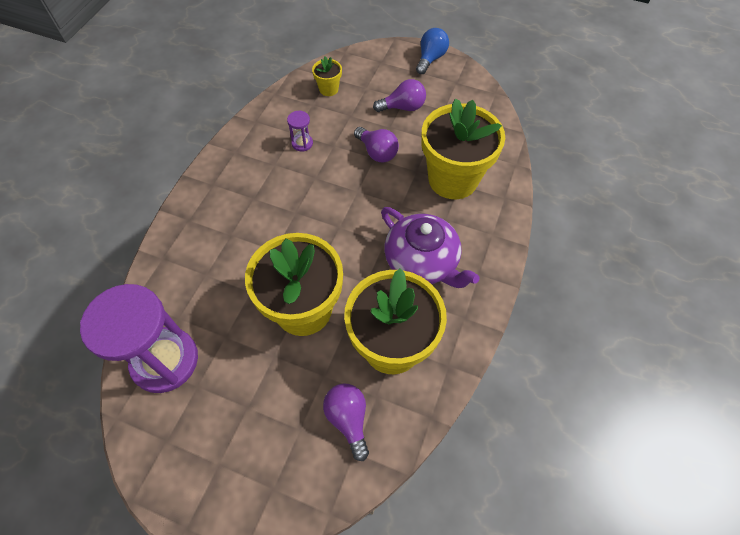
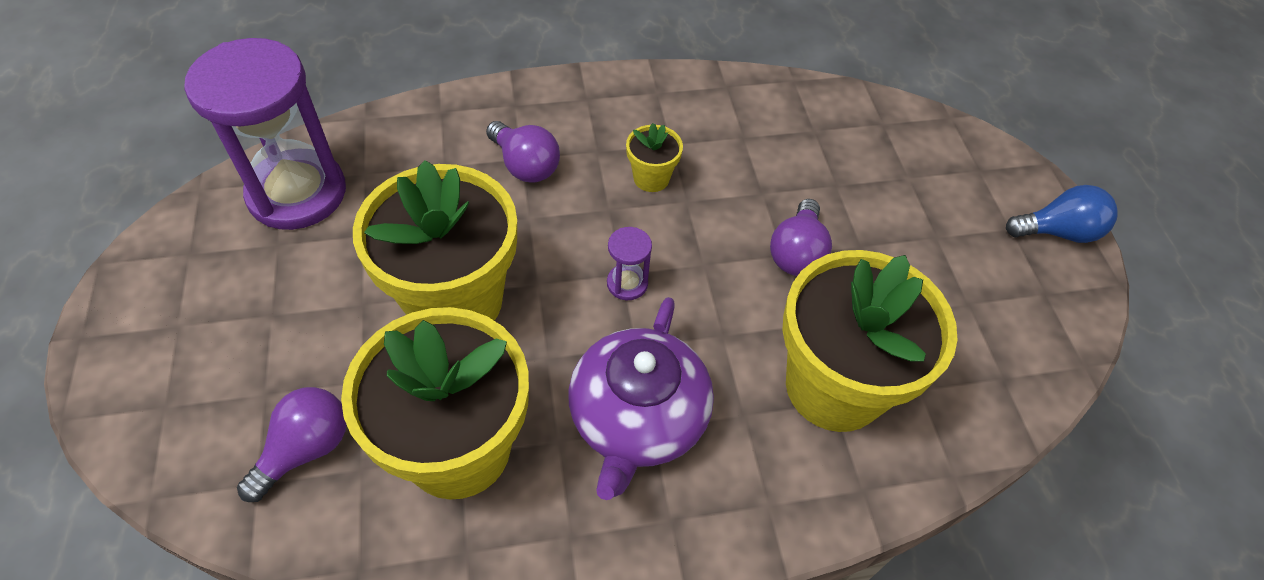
camera: 55 degrees right, 5 degrees down
purple hourglass [287,111,313,152] -> purple hourglass moved to [607,227,652,300]
yellow flower pot [312,56,342,96] -> yellow flower pot moved to [626,123,683,192]
purple light bulb [373,79,426,112] -> purple light bulb moved to [486,121,560,183]

